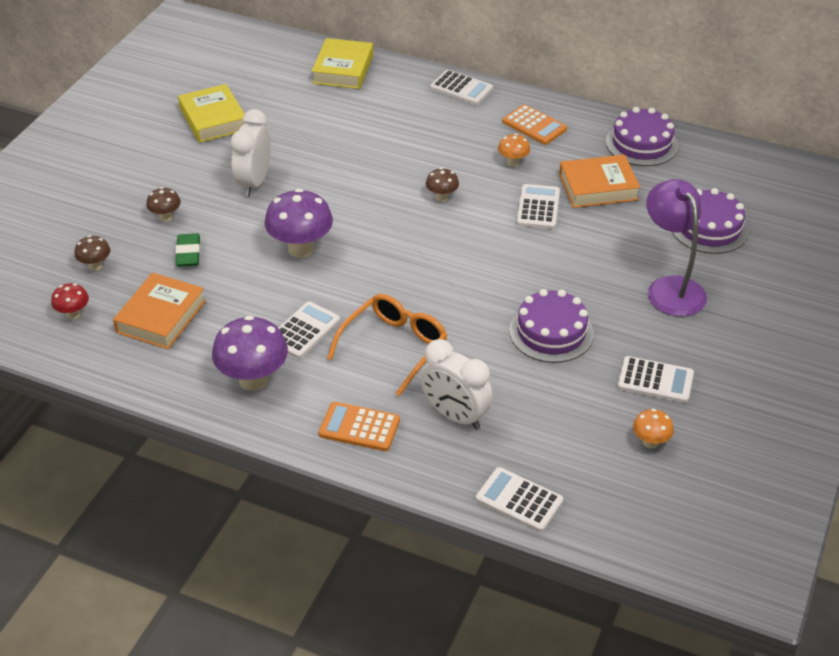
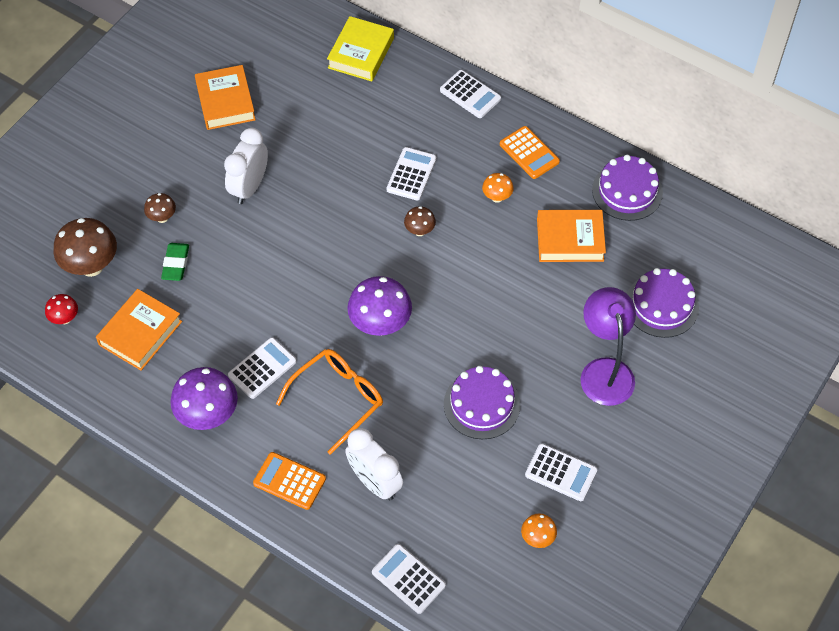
camera: 10 degrees right, 15 degrees up
brown mushroom [74,235,110,271] -> brown mushroom [53,218,117,277], size x1.94
yellow book [178,84,245,143] -> orange book [195,65,256,130]
purple mushroom [265,189,333,258] -> purple mushroom moved to [347,276,412,336]
white calculator [517,184,560,229] -> white calculator moved to [386,147,436,201]

